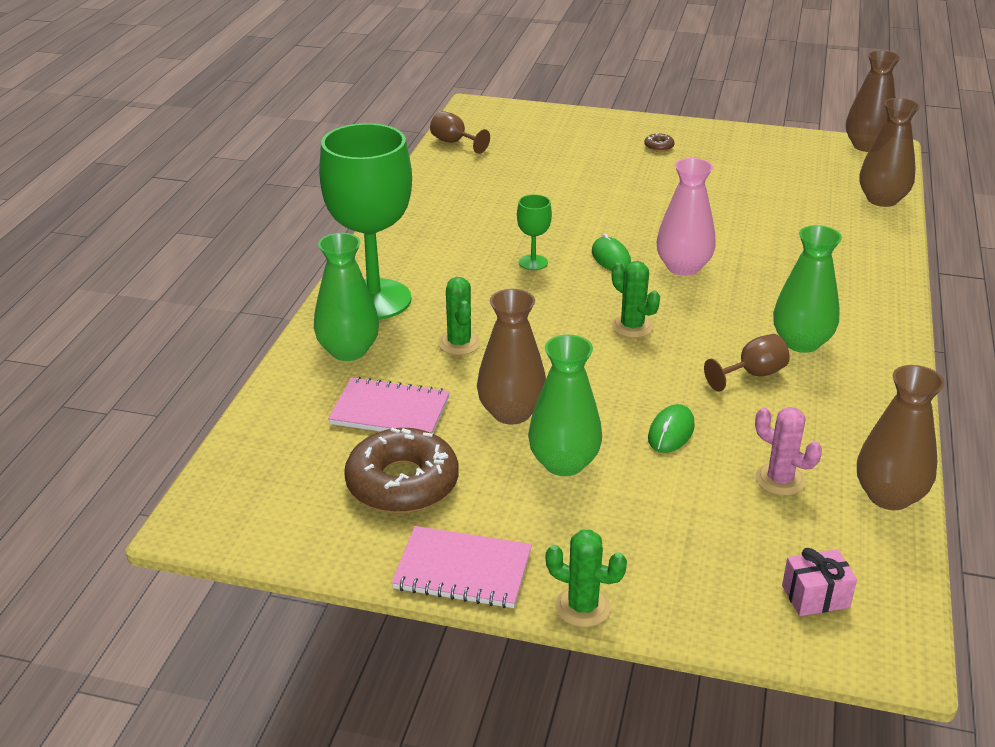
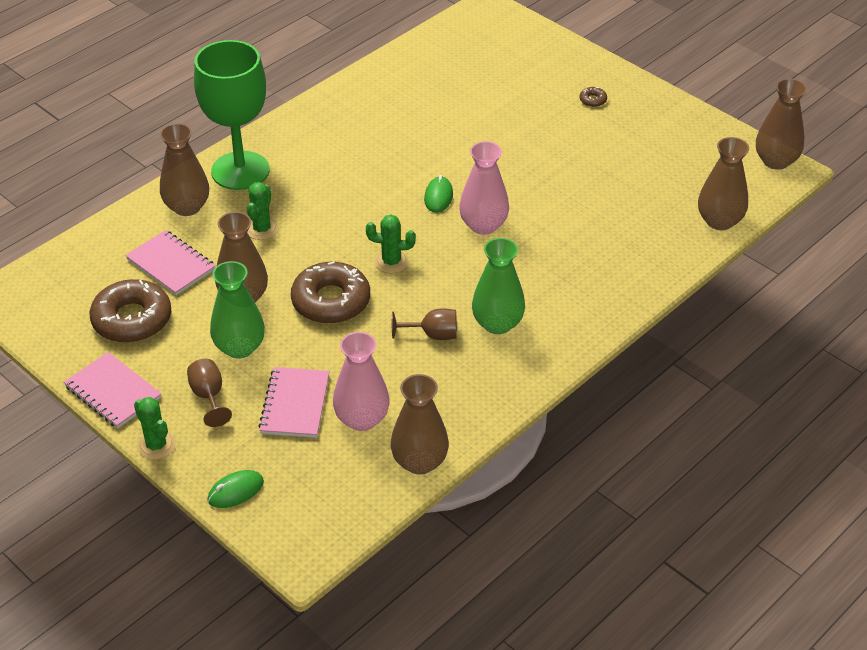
camera: 30 degrees right, 10 degrees up
green vase [314,233,379,361] -> brown vase [160,123,209,216]
brown goblet [430,111,490,154] -> brown goblet moved to [187,359,232,427]
green goblet [517,194,552,270] -> none
green cactus [612,261,660,338] -> green cactus turned 75 degrees counterclockwise [366,214,416,274]
green mouse [648,404,695,453] -> green mouse moved to [208,470,264,508]
pink cactus [755,407,822,496] -> pink vase [333,332,390,431]
pink gift [782,548,857,616] -> none
none -> pink notebook [258,367,330,438]
none -> brown donut [291,261,370,324]

